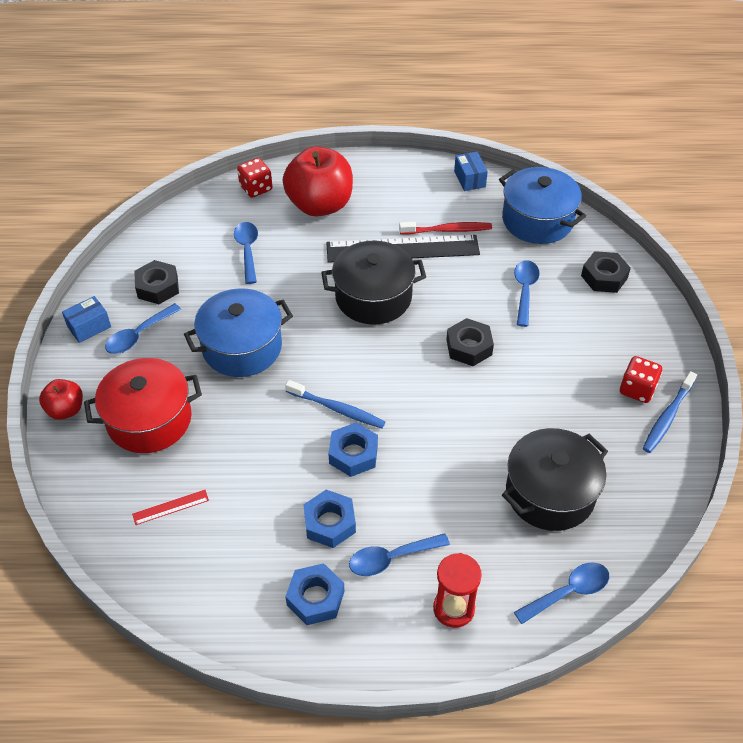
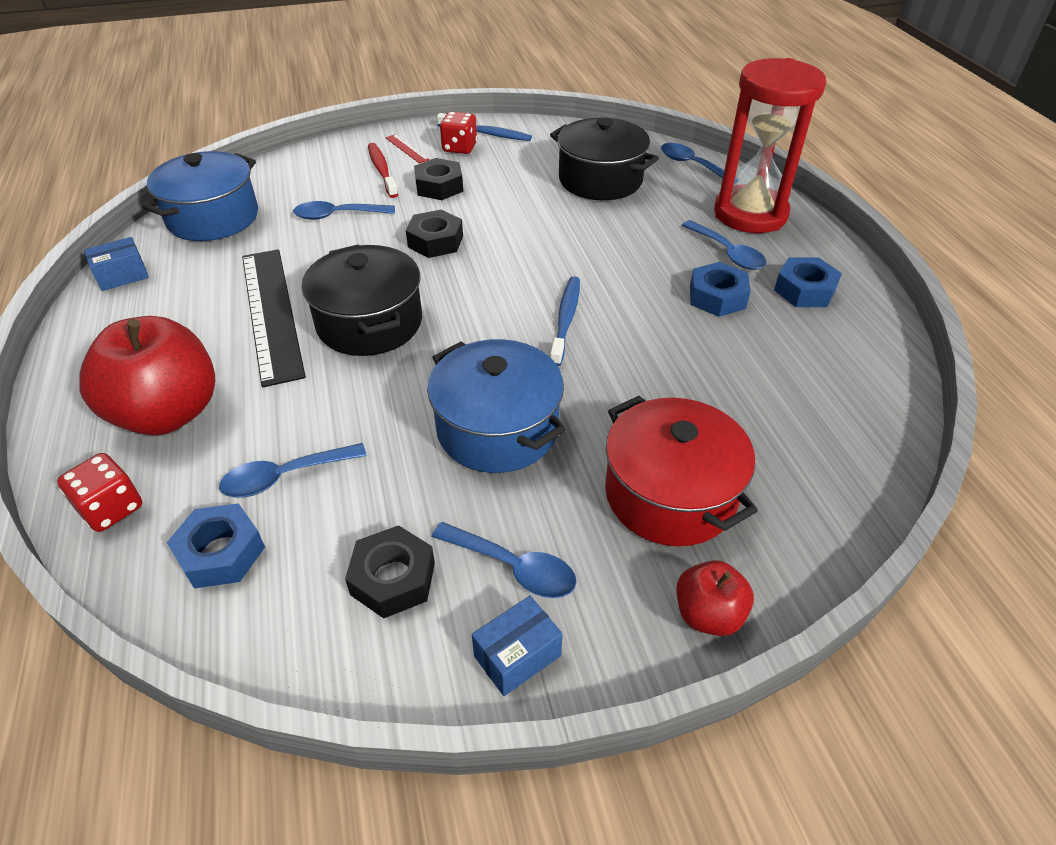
camera: 105 degrees left, 5 degrees down
blue box [62,296,111,343] -> blue box turned 75 degrees counterclockwise [472,596,563,696]
red ruler [132,490,209,525] -> red ruler moved to [385,134,429,163]
blue nut [329,423,378,477] -> blue nut moved to [167,503,265,588]
red toothbrush [399,222,492,234] -> red toothbrush moved to [368,143,398,198]
red hourglass [433,553,482,628] -> red hourglass [714,58,826,233], size x1.90
black nut [581,251,631,293] -> black nut moved to [414,158,463,200]

